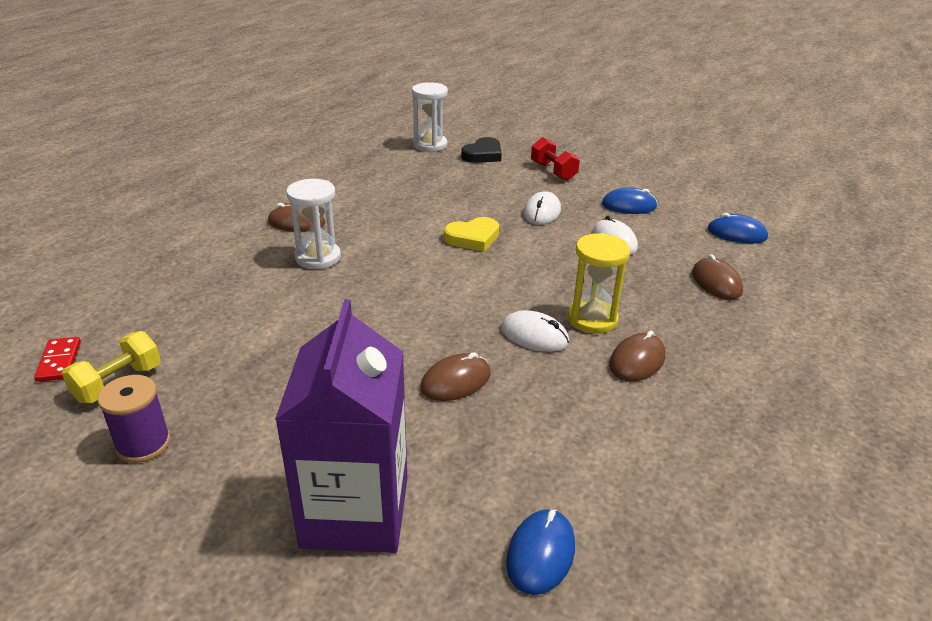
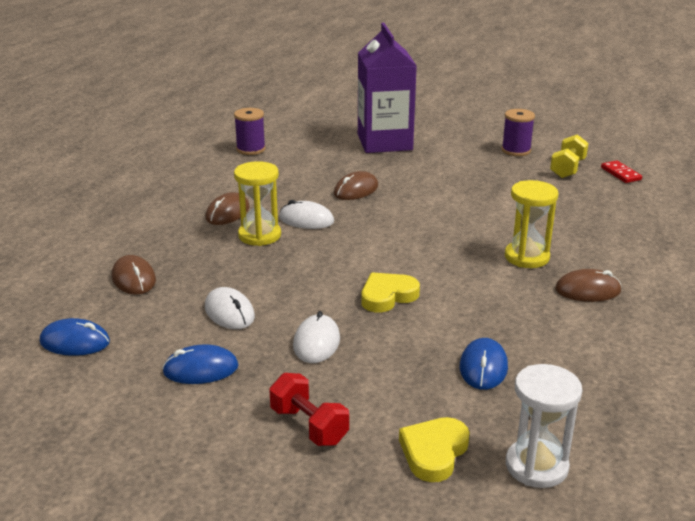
camera: 170 degrees right, 5 degrees down
white hourglass [286,179,341,269] -> yellow hourglass [505,180,558,268]
black heart [461,137,502,163] -> yellow heart [399,417,470,482]
blue mouse [506,509,575,595] -> blue mouse moved to [460,338,508,390]
none -> purple spool [234,108,266,155]

